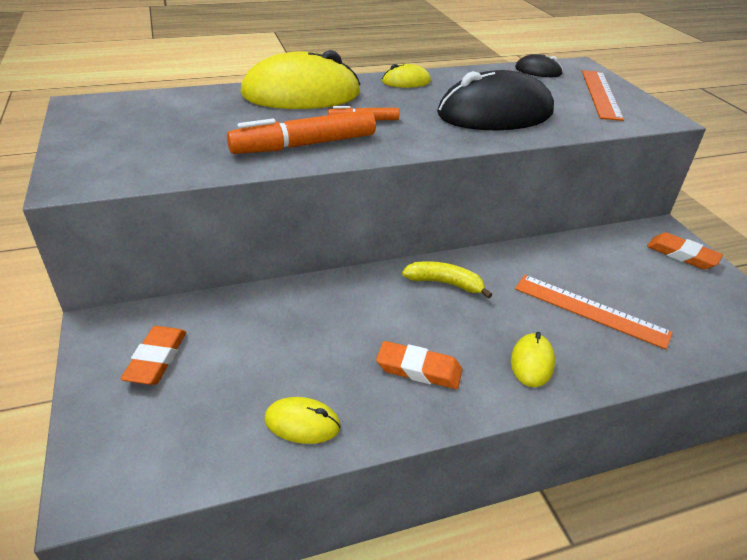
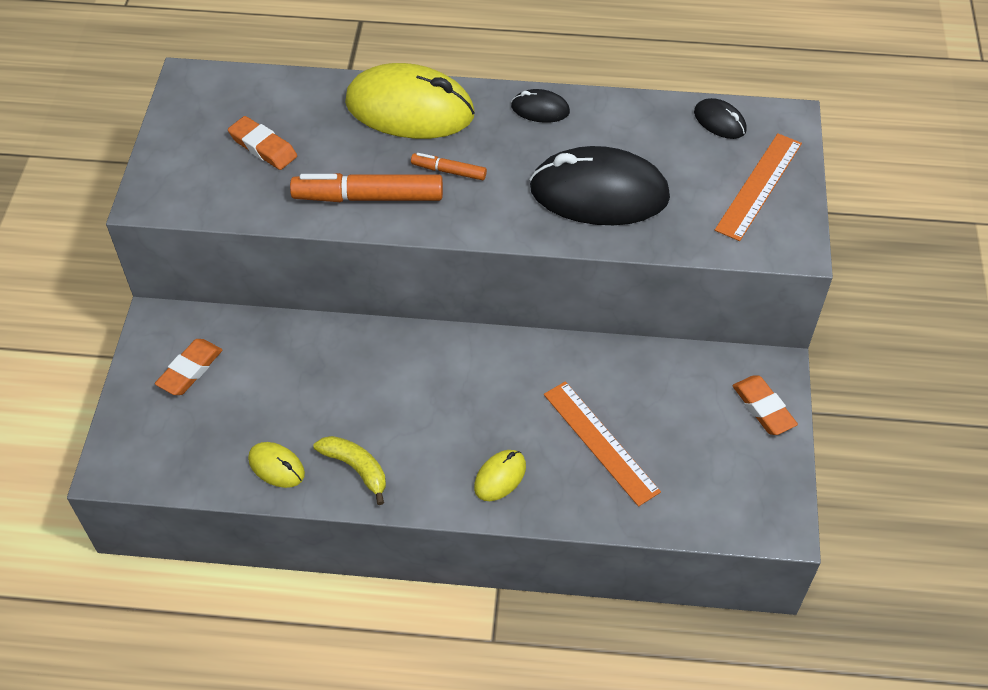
camera: 25 degrees right, 15 degrees up
orange eraser [376,341,462,389] -> orange eraser moved to [228,116,297,170]
yellow mouse [382,64,431,88] -> black mouse [511,89,570,123]
yellow banana [402,261,492,299] -> yellow banana moved to [314,436,386,505]

